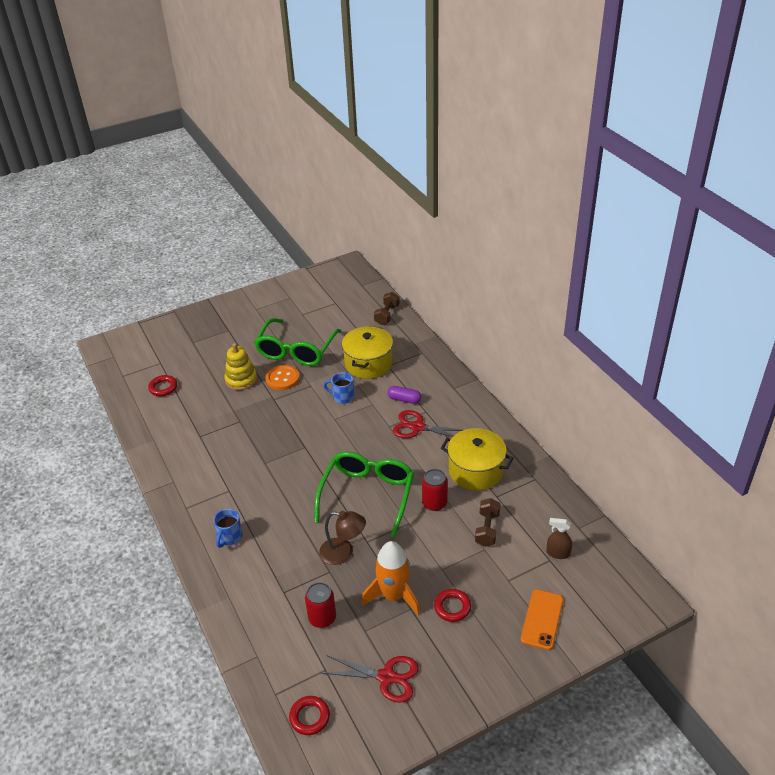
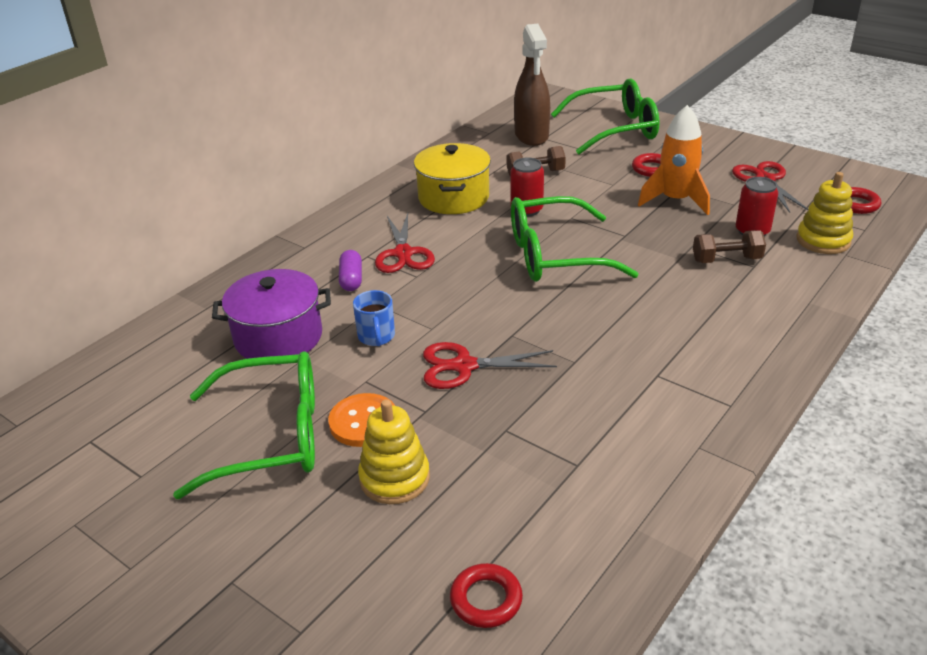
camera: 115 degrees left, 5 degrees down
blue mug [213,509,243,548] -> none
brown lamp [319,511,366,565] -> none
yellow pot [342,326,393,379] -> purple pot [212,269,331,359]
brown dumbbell [374,292,400,325] -> brown dumbbell moved to [693,230,766,263]
orange phone [521,589,564,650] -> green glasses [551,78,659,154]
brown spray bottle [546,518,572,559] -> brown spray bottle [514,24,550,146], size x2.02
none -> red scissors [423,342,557,389]
none -> yellow stacking toy [797,172,853,254]

